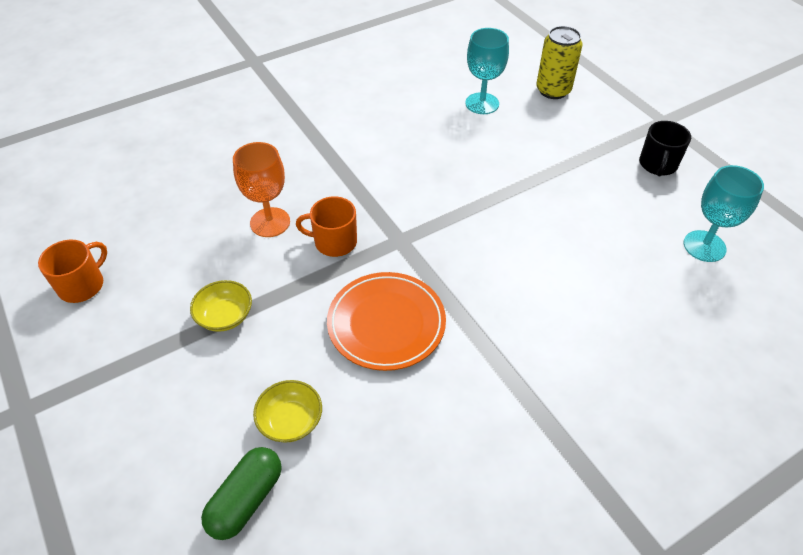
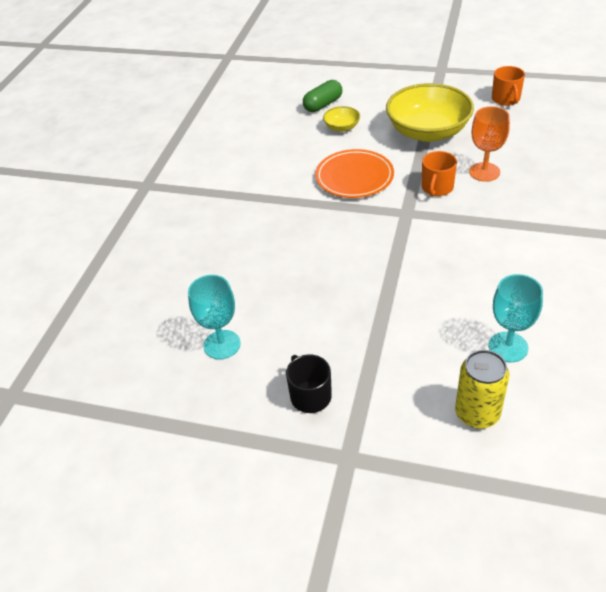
camera: 140 degrees right, 5 degrees down
yellow bowl [190,280,252,332] -> yellow bowl [386,83,474,142], size x2.25
green capsule [201,447,282,540] -> green capsule turned 60 degrees clockwise [303,80,342,112]
orange mug [296,196,357,257] -> orange mug turned 150 degrees clockwise [422,151,457,196]

